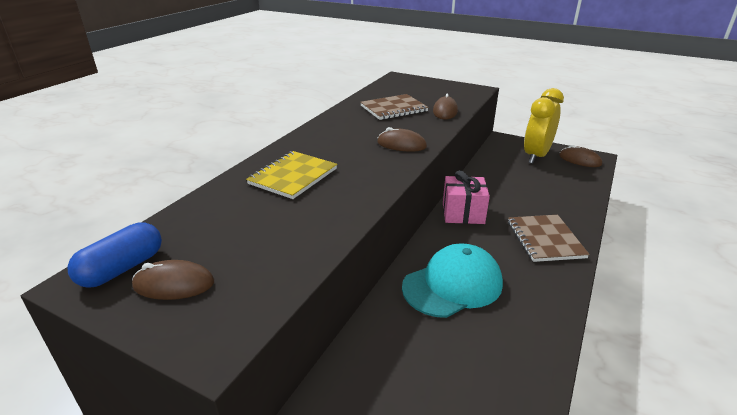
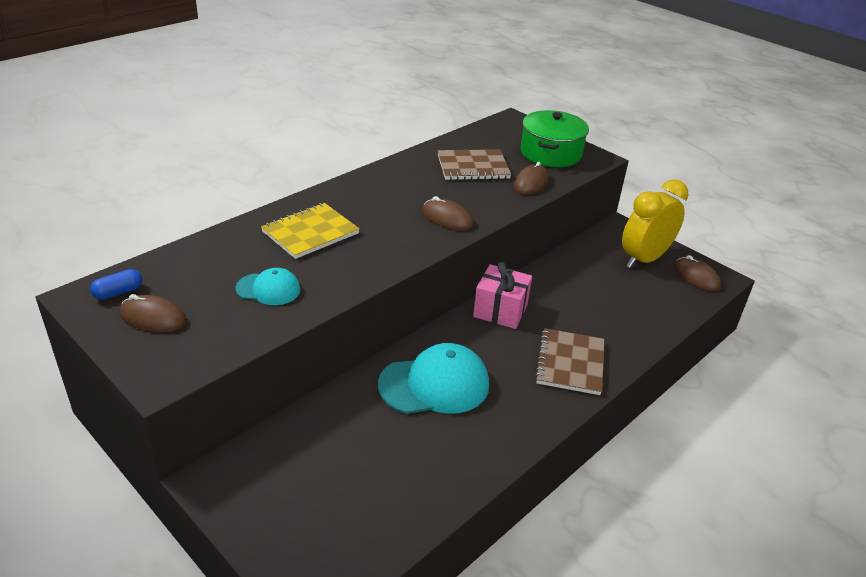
camera: 15 degrees right, 5 degrees up
blue capsule [67,222,162,288] -> blue capsule [90,269,143,300], size x0.63
none -> turquoise cap [235,268,301,305]
none -> green pot [521,110,589,167]

